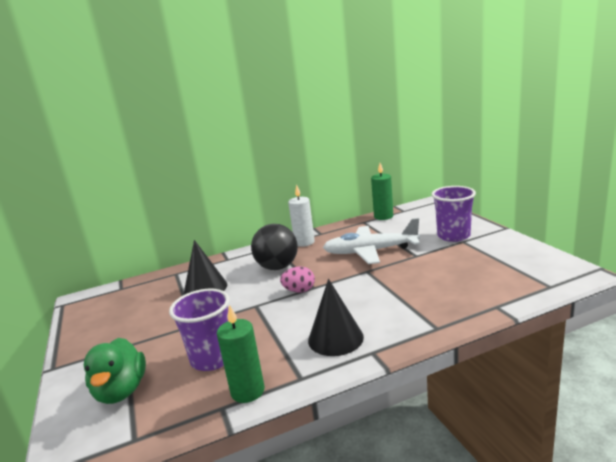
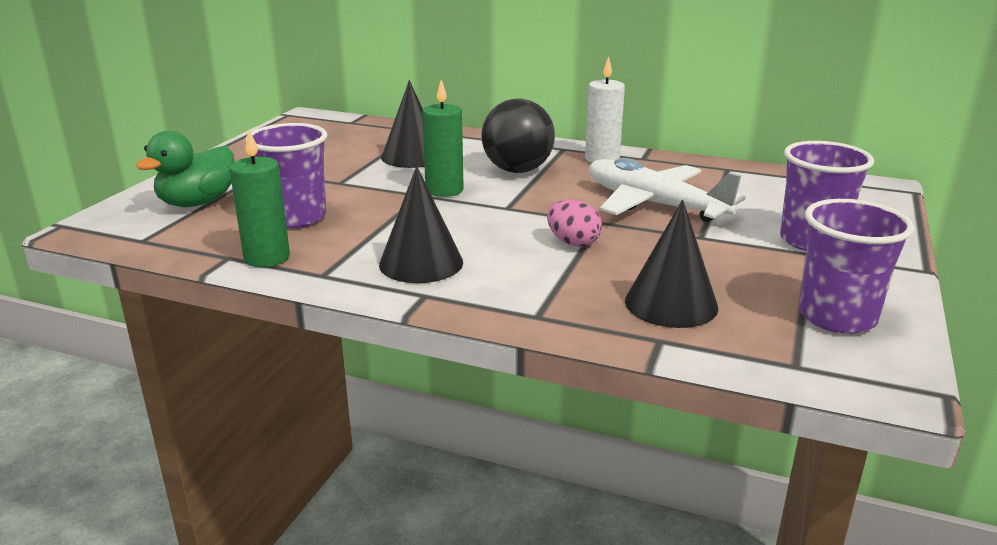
camera: 40 degrees right, 5 degrees up
pink egg [280,267,315,293] -> pink egg moved to [547,200,602,247]
green candle [371,163,393,220] -> green candle moved to [422,80,464,197]
none -> black cone [625,199,718,328]
none -> purple cup [799,199,914,334]

